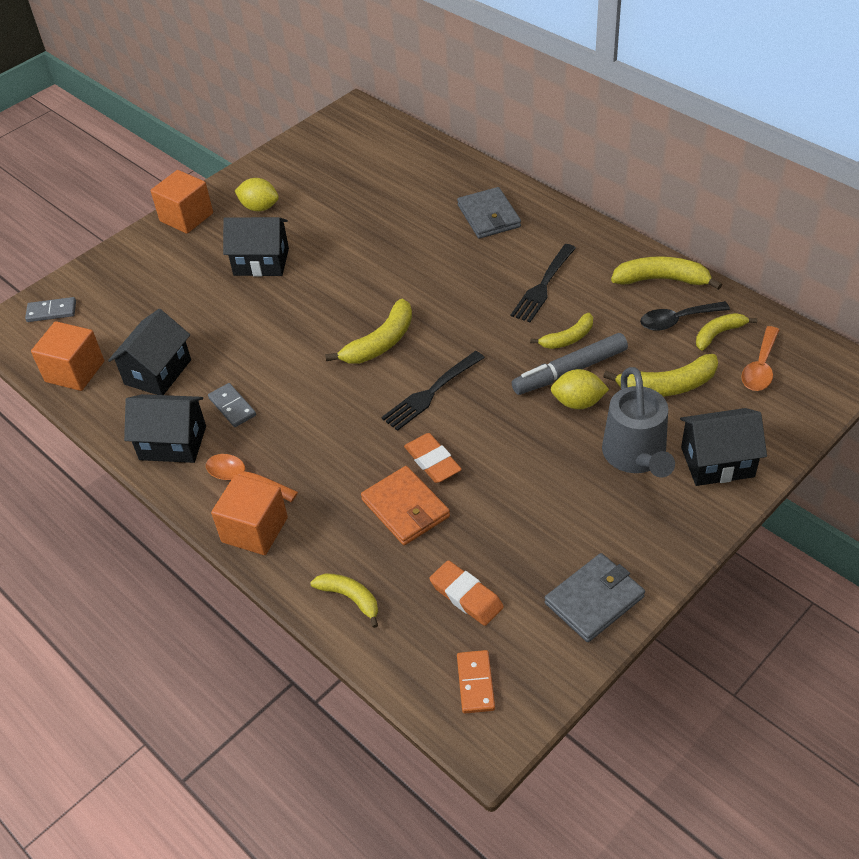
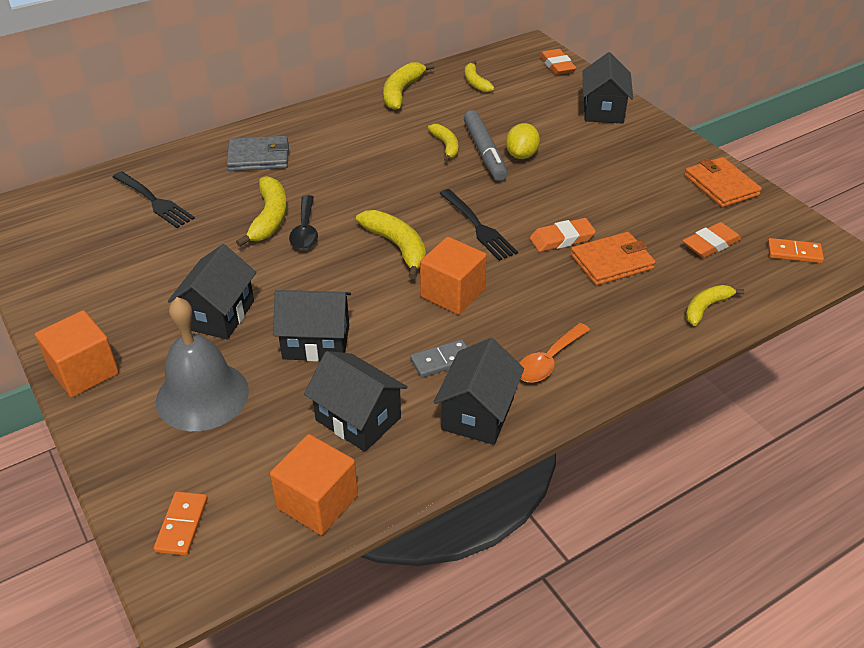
camera: 80 degrees left, 5 degrees down
grey domino [25,297,76,322] -> orange domino [154,492,208,556]
orange cube [211,474,288,555] -> orange cube moved to [420,237,487,315]
yellow lemon [235,178,279,211] -> none
black fork [511,244,576,322] -> black fork moved to [113,171,195,228]
grey wallet [544,553,645,642] -> orange wallet [684,157,762,207]
grey watering can [602,367,675,477] -> none
yellow banana [603,354,718,396] -> yellow banana moved to [236,176,287,247]
black spoon [640,301,730,331] -> black spoon moved to [289,195,318,250]
orange spoon [741,326,779,391] -> none
none -> grey bell [156,297,249,431]
none -> black house [273,290,351,362]
none -> orange eraser [540,49,577,75]

